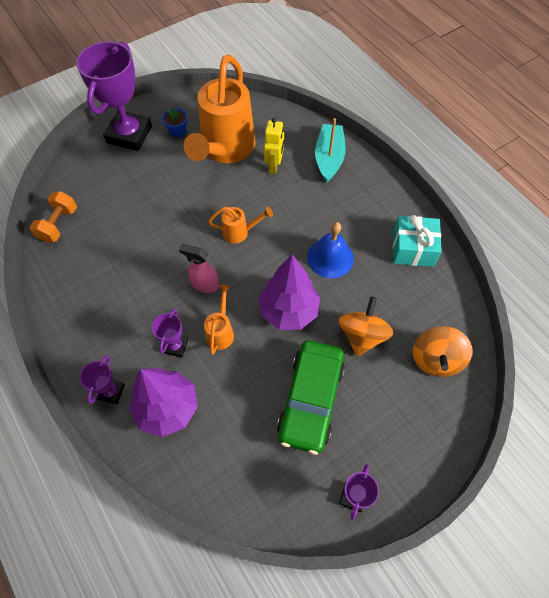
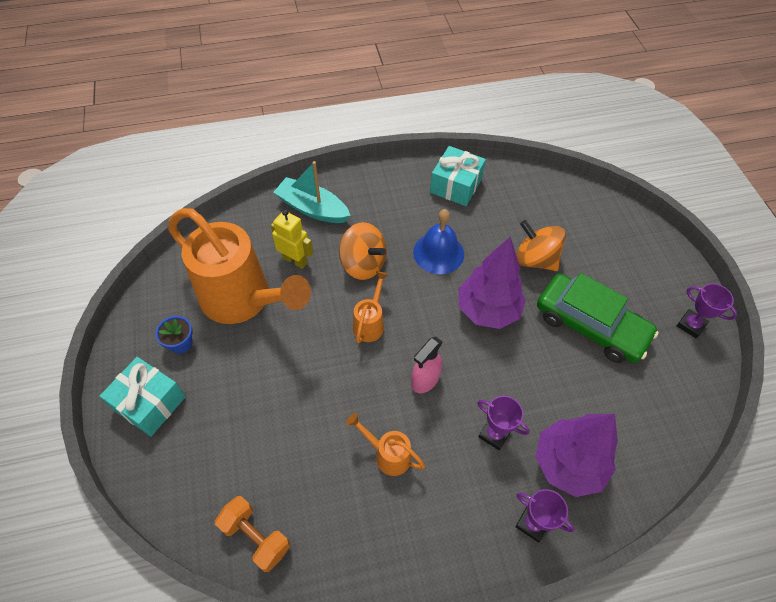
camera: 70 degrees left, 5 degrees down
purple trophy [76,41,152,151] -> turquoise gift [100,357,186,436]
orange watering can [204,285,234,355] -> orange watering can moved to [346,413,425,476]
orange spinning top [413,326,473,377] -> orange spinning top moved to [339,222,387,280]

